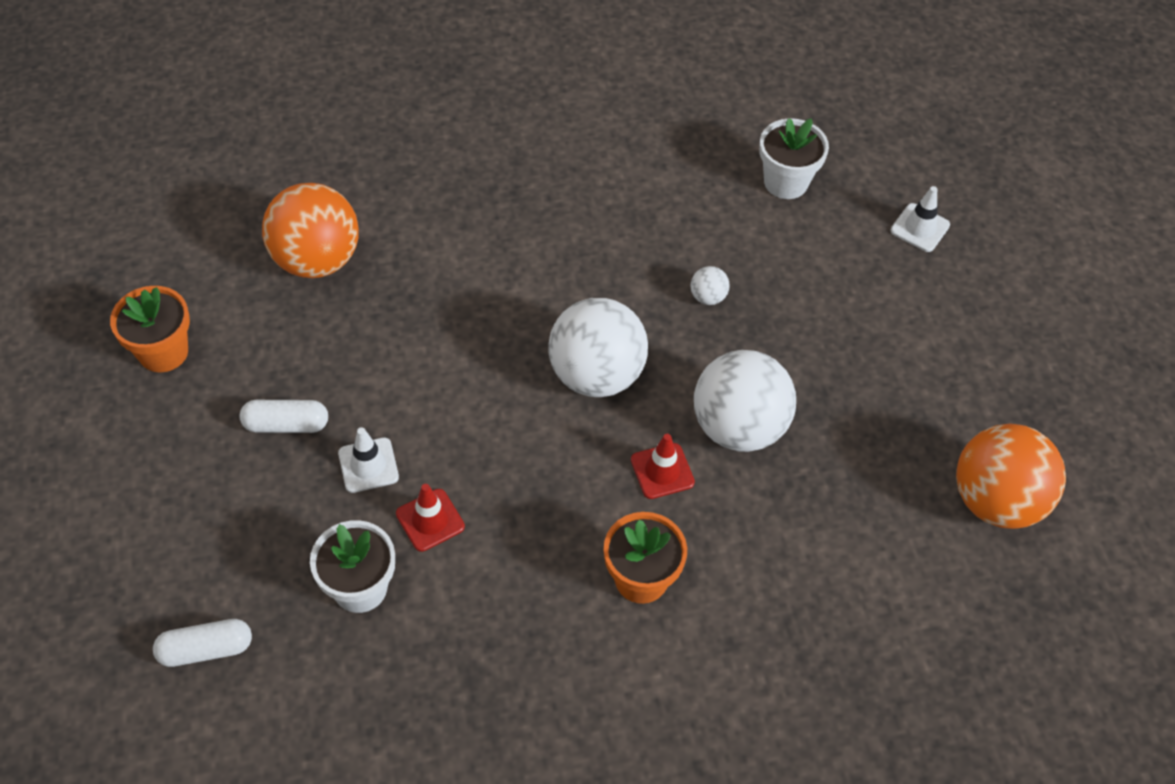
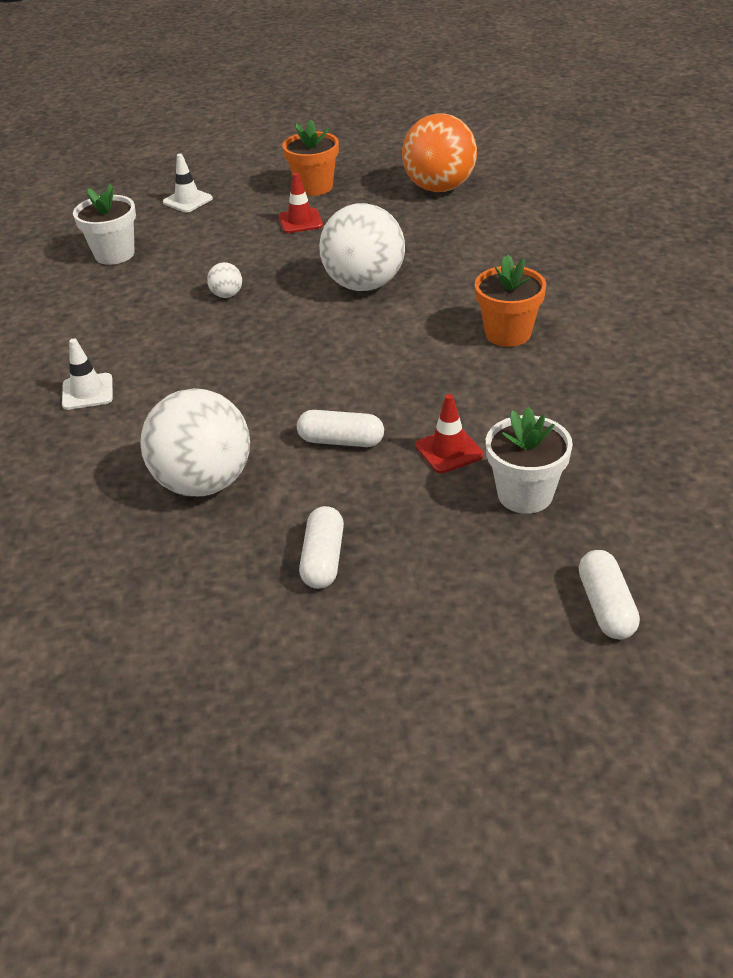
camera: 80 degrees left, 15 degrees down
orange flower pot [110,286,190,372] -> orange flower pot moved to [282,120,339,196]
orange ball [262,183,359,278] -> none
white traffic cone [338,427,399,493] -> white traffic cone moved to [62,338,113,410]
white ball [548,298,648,397] -> white ball moved to [140,388,250,496]
red traffic cone [631,434,695,499] -> red traffic cone moved to [279,173,323,233]
none -> white capsule [297,410,384,447]

